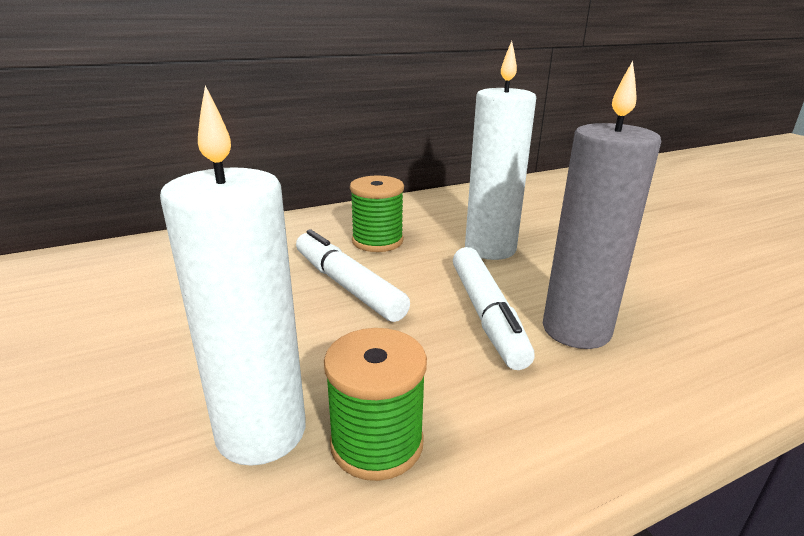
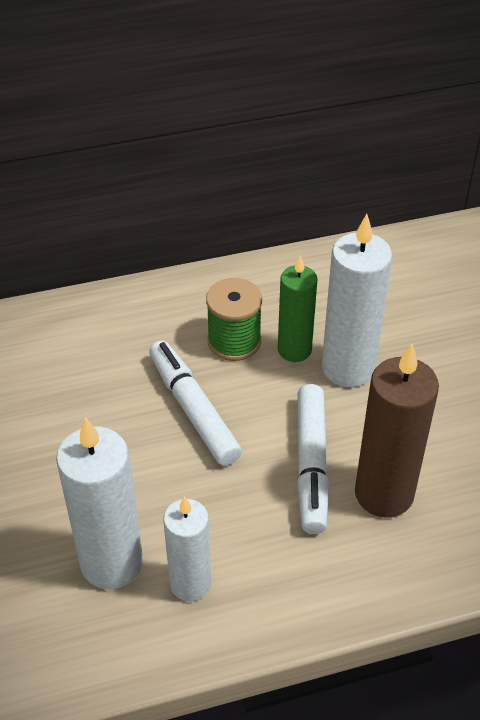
camera: 10 degrees right, 20 degrees up
green spool [324,328,427,481] -> white candle [163,496,211,601]
grey candle [543,61,661,349] -> brown candle [355,344,439,518]
none -> green candle [278,255,317,362]

